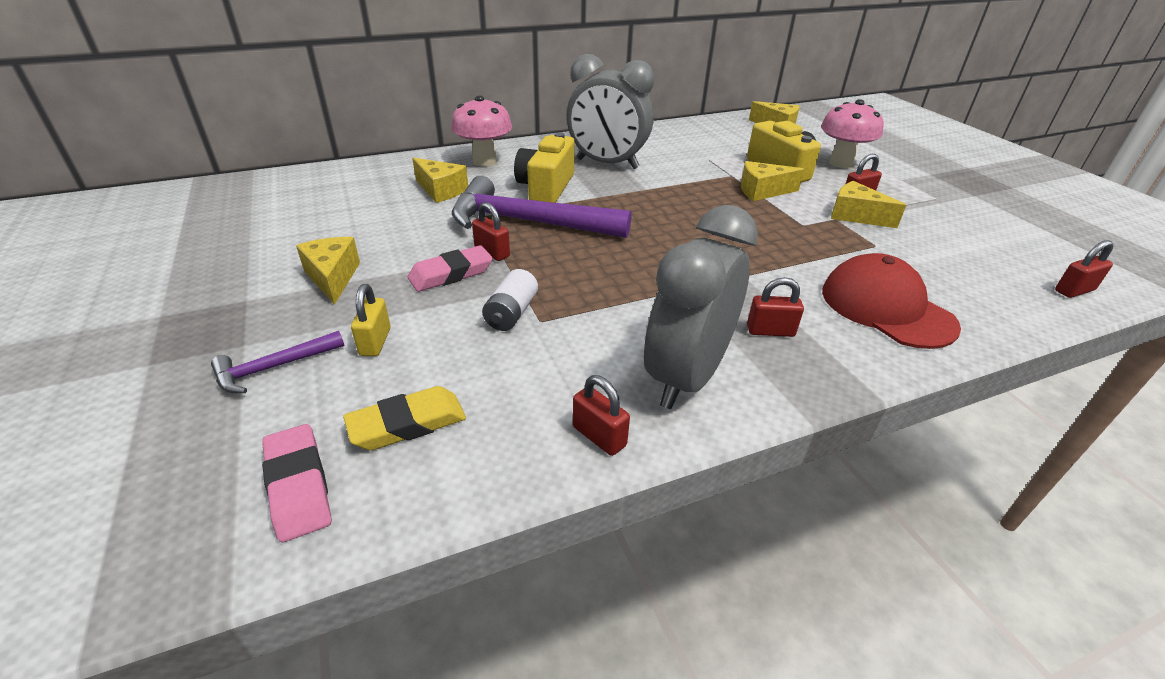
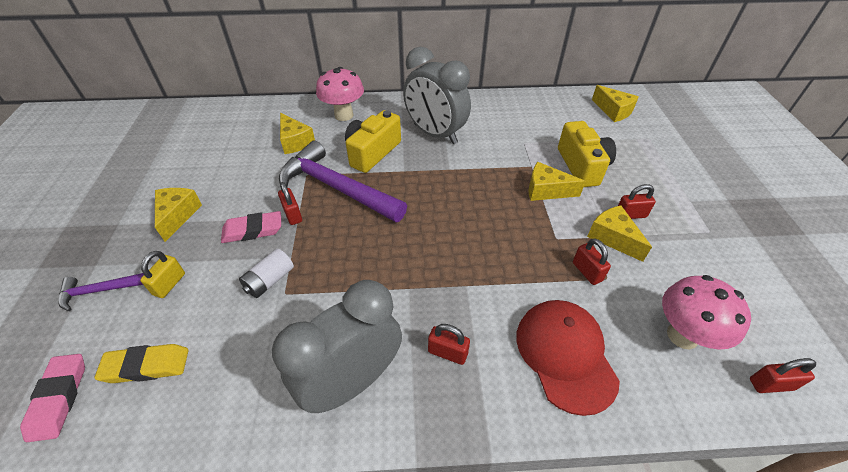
camera: 20 degrees right, 10 degrees up
red padlock [573,375,630,456] -> red padlock moved to [573,238,611,285]
pink mushroom [821,99,884,168] -> pink mushroom moved to [662,275,751,350]

